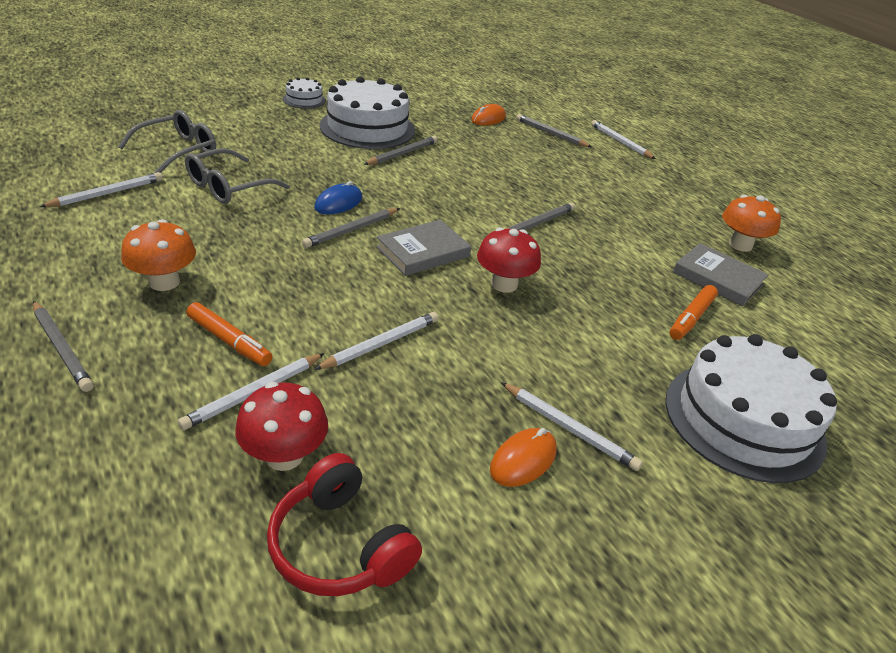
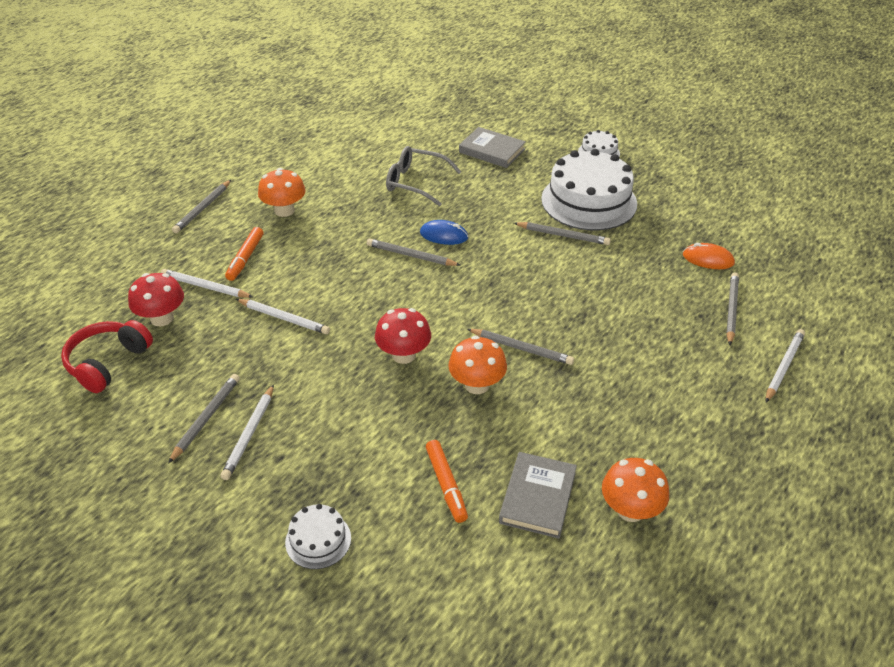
camera: 70 degrees right, 5 degrees up
white pencil [39,172,163,207] -> none
grey glasses [118,110,216,173] -> none
grey book [376,220,471,276] -> grey book moved to [459,127,526,168]
orange mouse [490,428,557,487] -> grey pencil [168,374,240,464]
white cake [666,334,837,483] -> white cake [285,504,351,569], size x0.47
orange marker [670,285,718,340] -> orange marker turned 120 degrees counterclockwise [426,440,468,523]
none -> orange mushroom [448,336,507,394]

